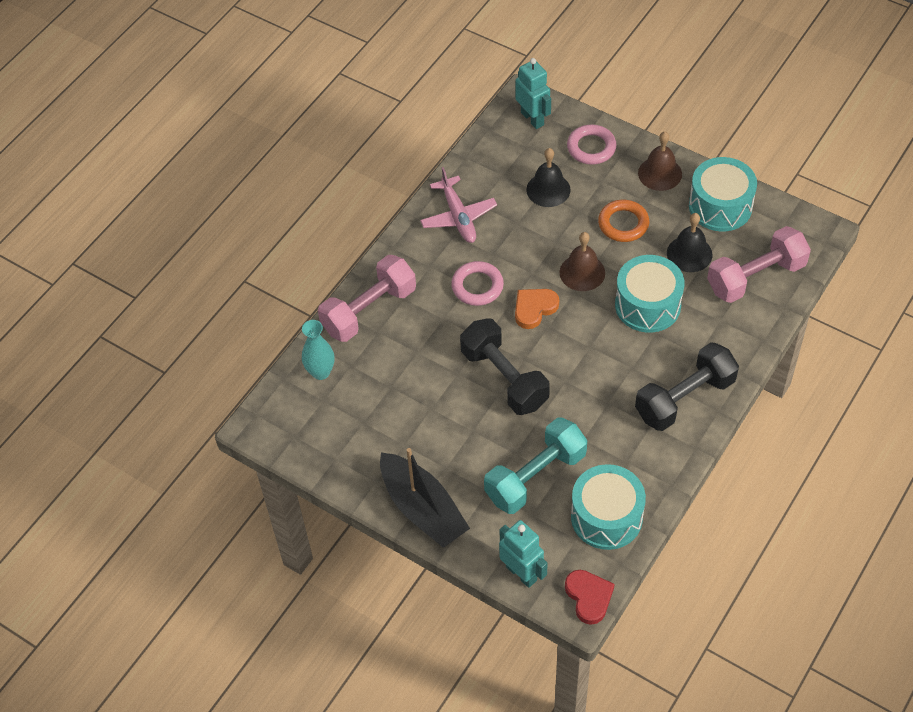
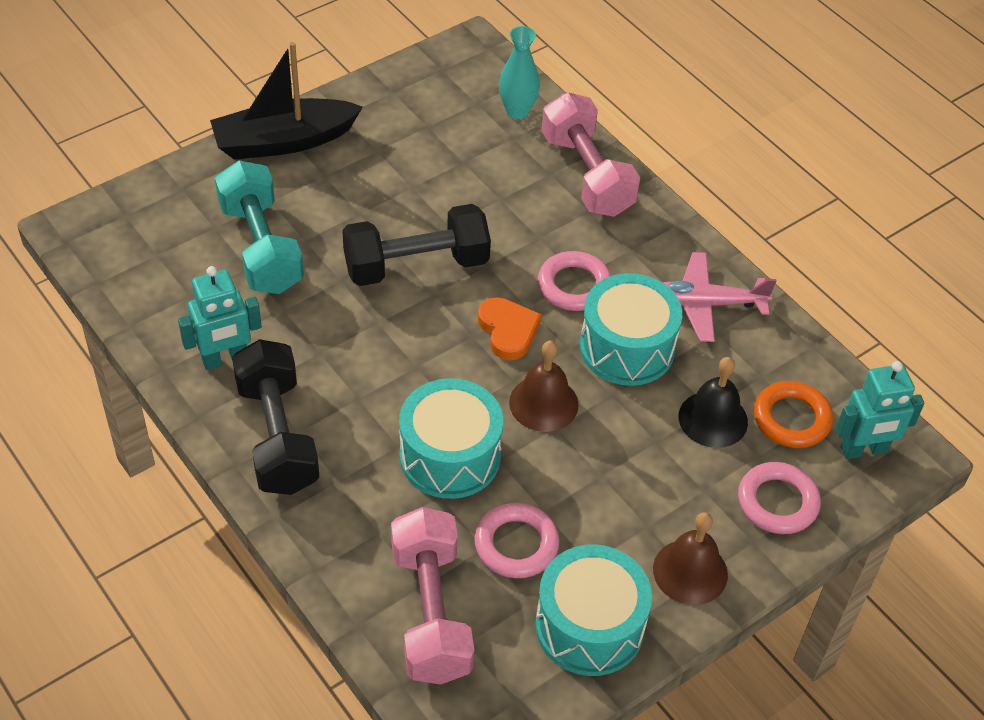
camera: 105 degrees right, 5 degrees down
turquoise robot [499,520,548,588] -> turquoise robot moved to [178,266,262,370]
red heart [565,570,615,625] -> none
turquoise drum [571,464,646,550] -> turquoise drum moved to [580,273,682,386]
orange ring [598,200,649,242] -> orange ring moved to [754,381,833,448]
black bell [667,213,712,272] -> pink ring [474,503,559,578]

